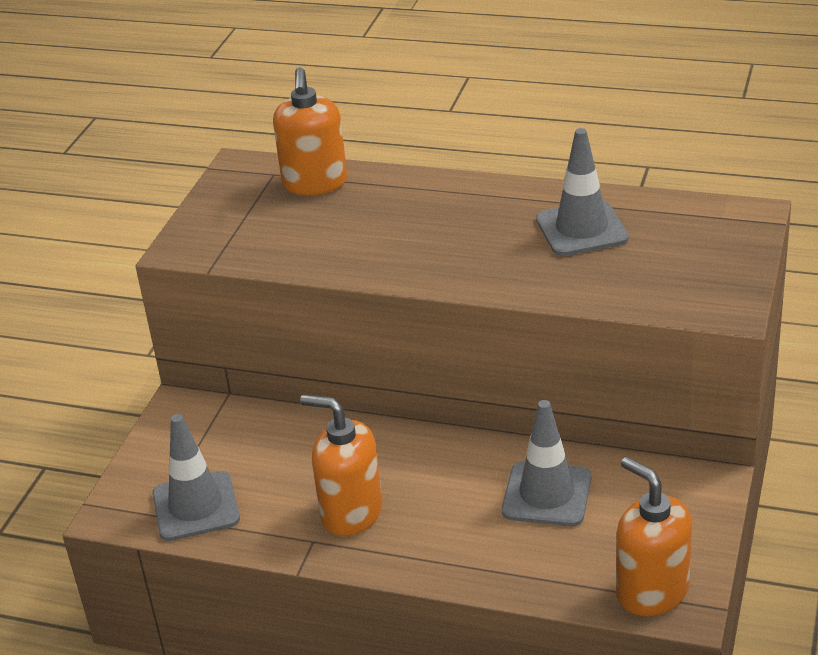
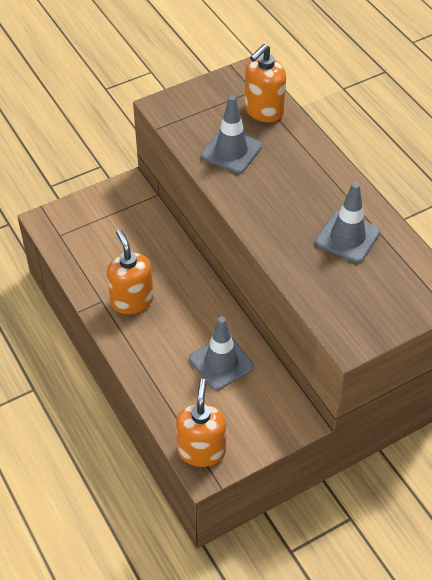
camera: 40 degrees right, 15 degrees up
grey traffic cone [152,414,240,541] -> grey traffic cone moved to [201,95,262,173]

